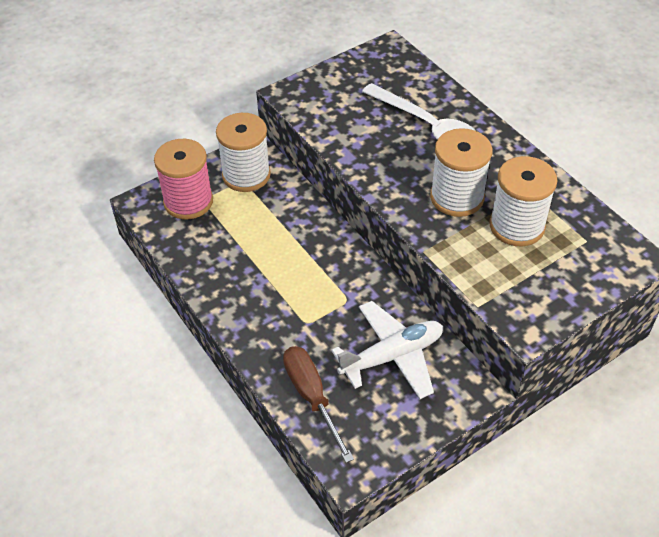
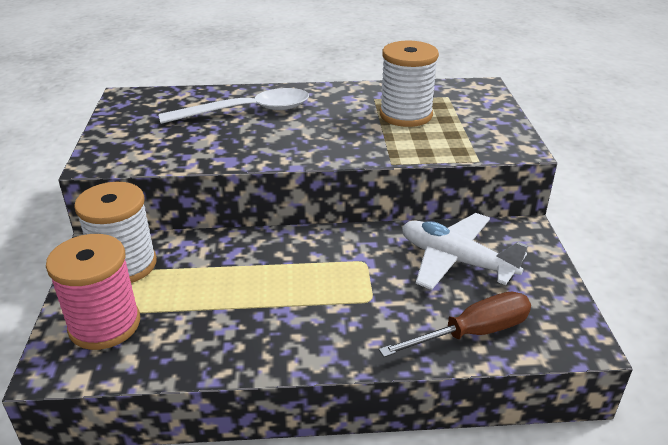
camera: 60 degrees left, 15 degrees down
brown screwdriver [283,346,354,463] -> brown screwdriver turned 150 degrees clockwise [379,292,531,357]
white plane [331,301,443,399] -> white plane turned 60 degrees counterclockwise [402,213,528,290]
white spool [430,128,492,217] -> none

